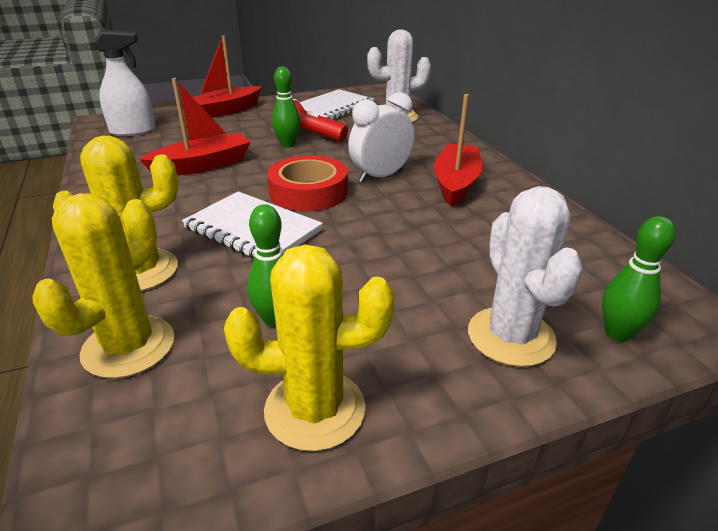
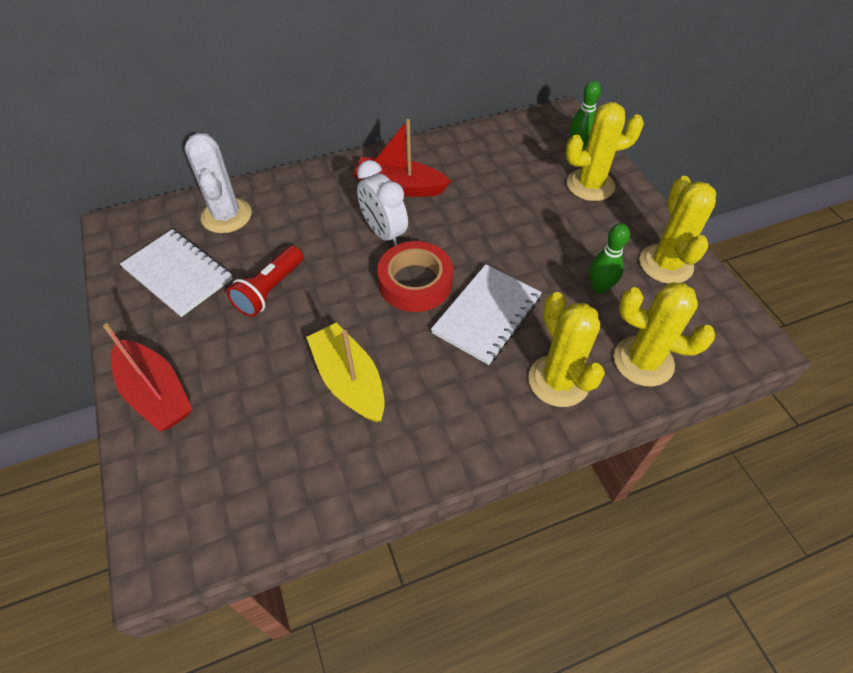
camera: 90 degrees left, 20 degrees up
white spray bottle [94,30,155,136] -> none
red boat [139,78,251,176] -> yellow boat [306,322,385,422]
green bowling pin [272,66,301,147] -> none
white cactus [468,186,583,367] -> yellow cactus [565,102,644,201]

